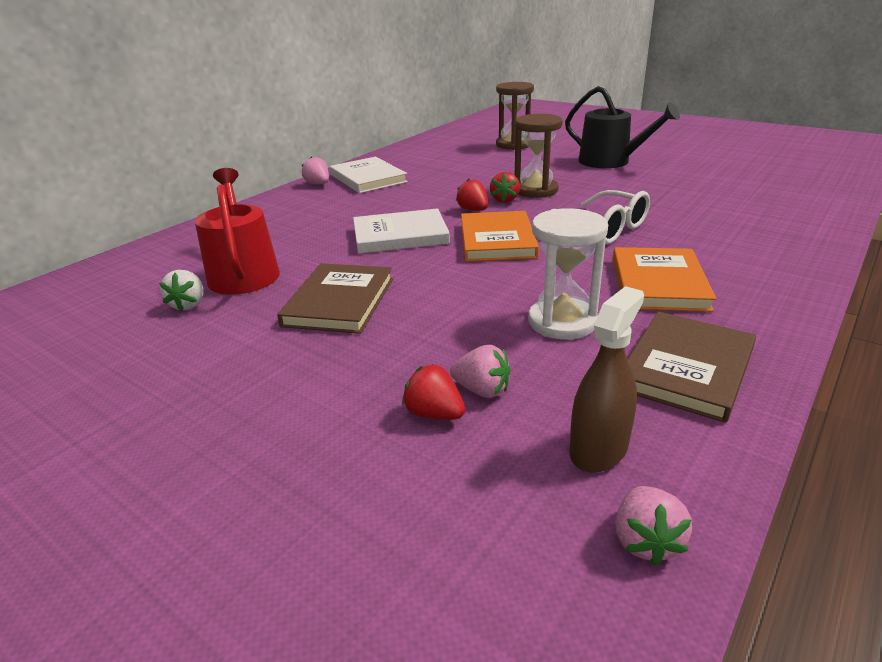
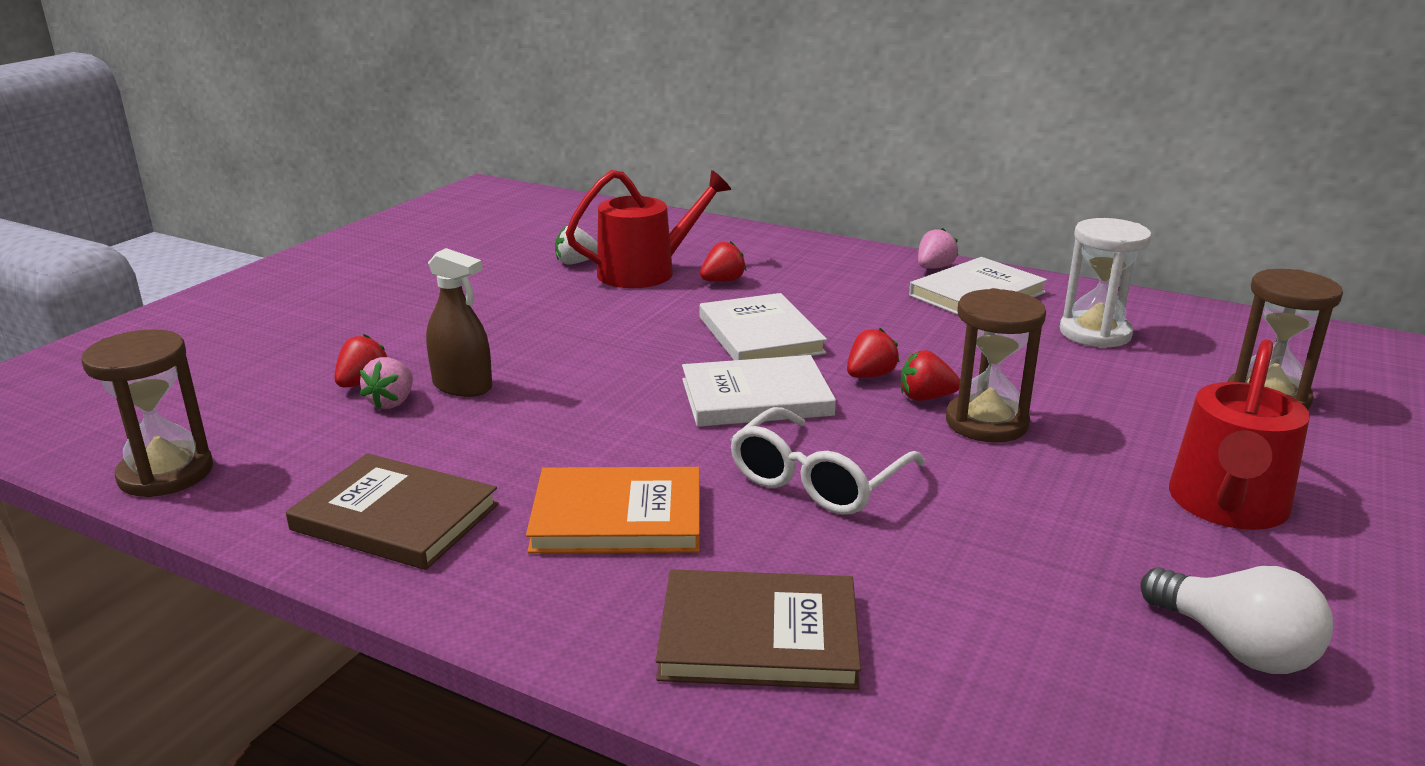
camera: 80 degrees right, 5 degrees down
brown book [277,263,393,334] -> brown book moved to [656,569,861,690]
orange book [461,211,539,262] -> white book [682,355,836,427]
white hourglass [528,208,608,340] -> white hourglass moved to [1060,218,1151,348]
black watering can [565,86,680,168] -> red watering can [1169,339,1310,530]
brown spray bottle [569,286,644,473] -> brown spray bottle moved to [426,248,492,397]
pink strawberry [615,486,692,565] -> brown hourglass [81,329,213,497]
none -> red strawberry [700,241,746,282]
none -> white light bulb [1140,566,1333,674]

